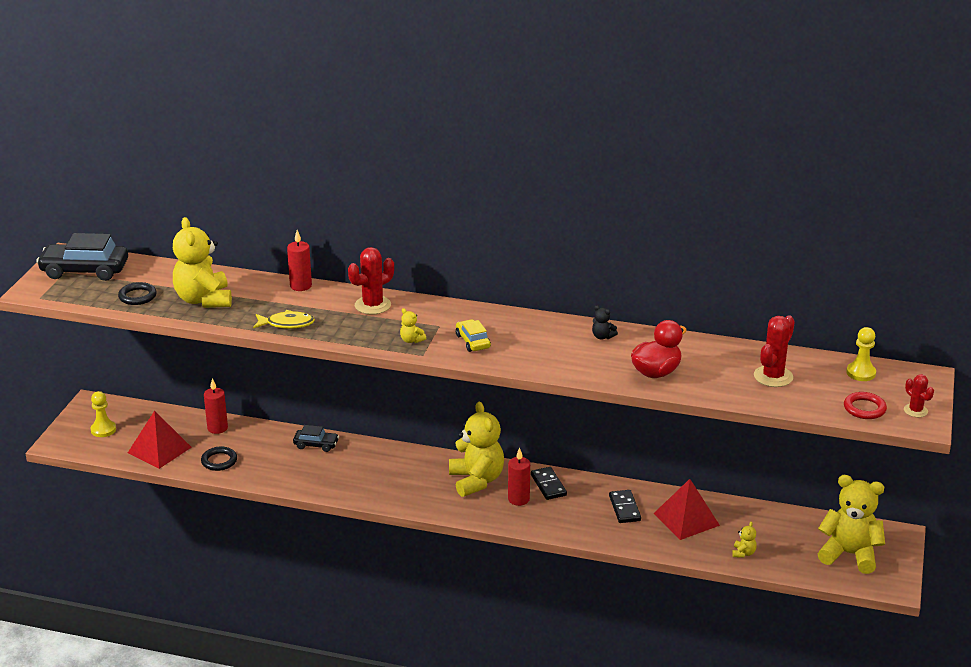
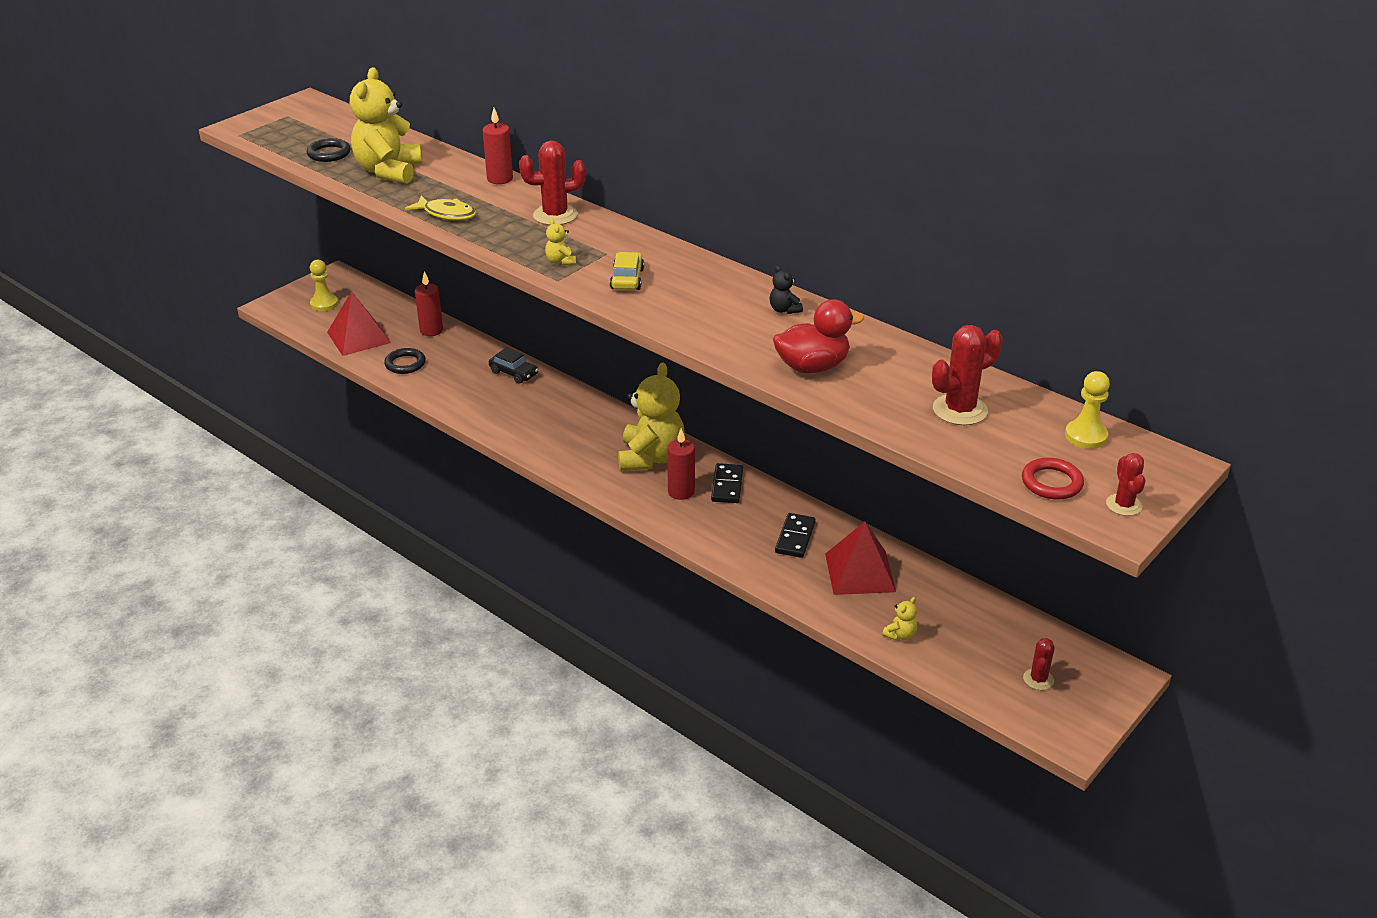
camera: 25 degrees right, 5 degrees up
black car [36,233,128,281] -> none
yellow teddy bear [818,475,885,574] -> red cactus [1023,638,1055,690]

